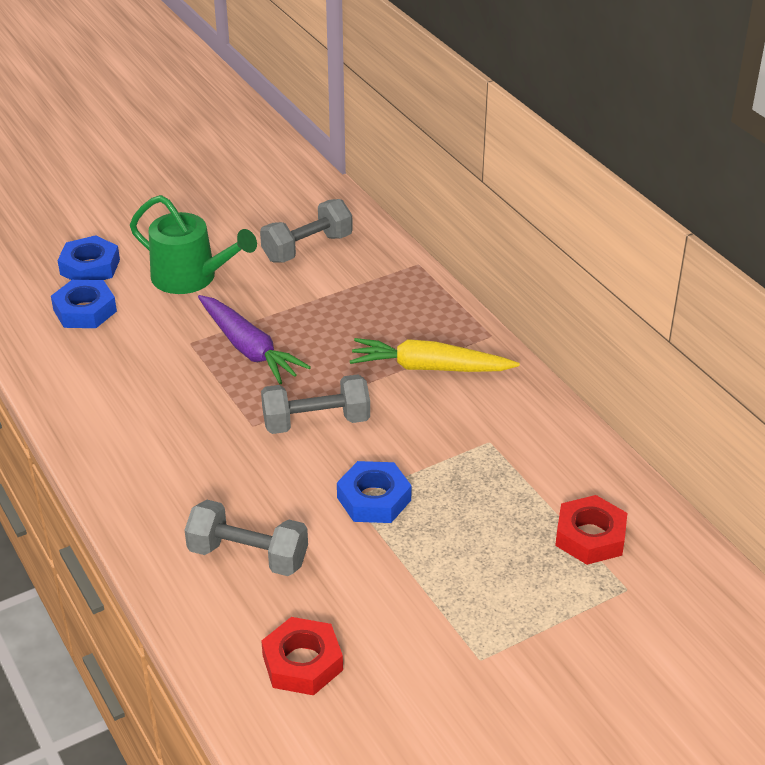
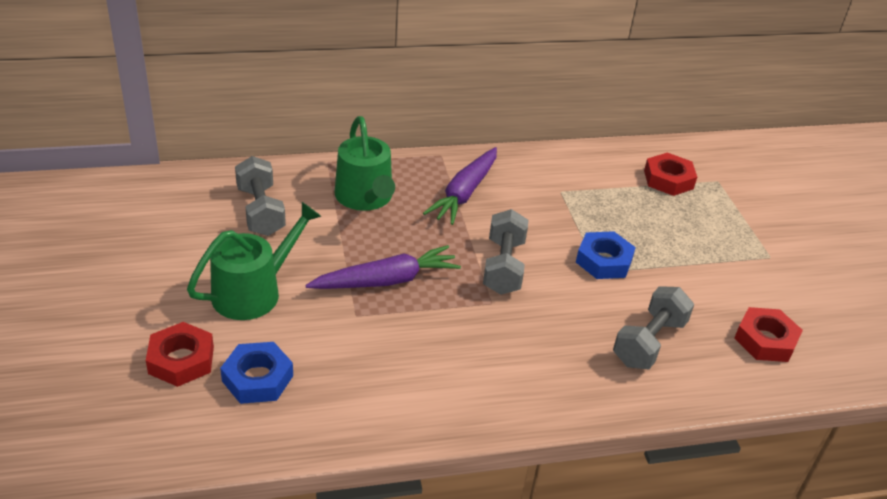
camera: 75 degrees left, 0 degrees up
blue nut [57,235,120,280] -> red nut [146,322,214,387]
yellow carrot [350,338,520,372] -> purple carrot [423,147,497,225]
none -> green watering can [335,116,395,211]

